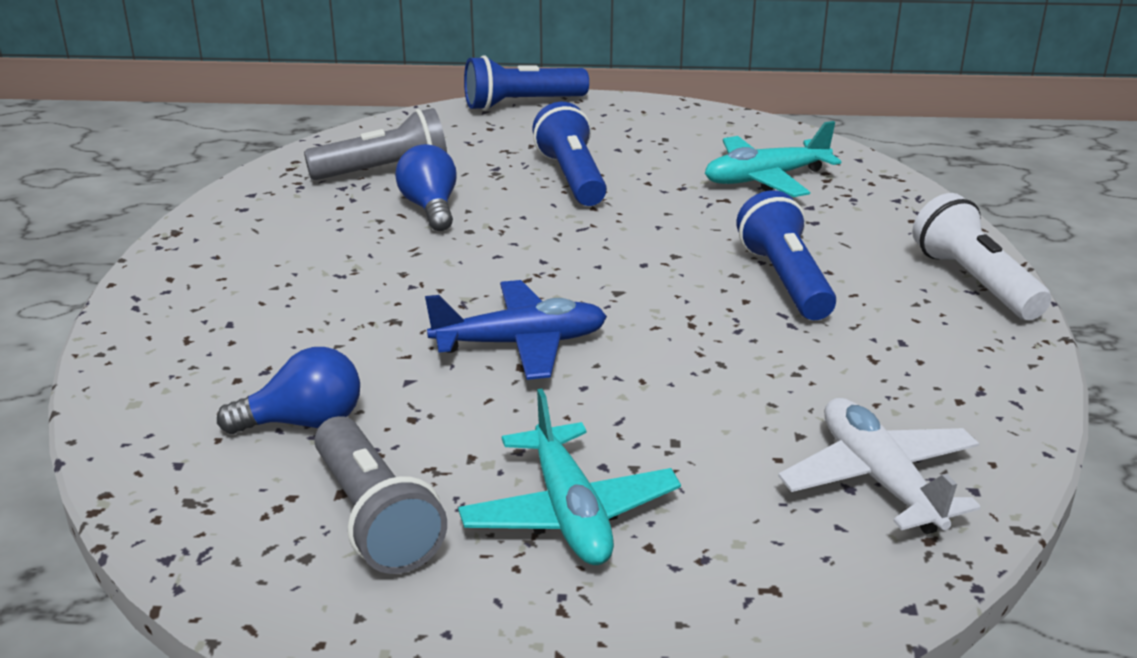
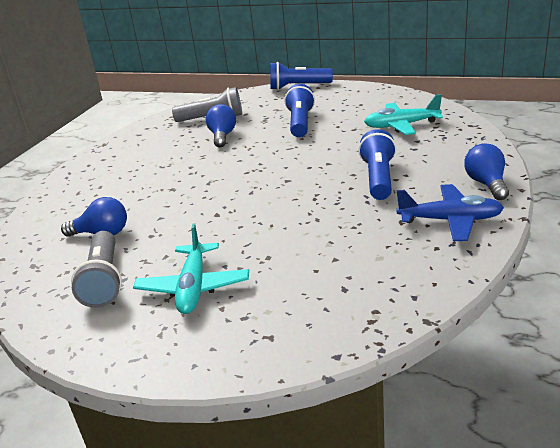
camera: 20 degrees right, 0 degrees up
blue plane [425,280,607,380] -> blue plane moved to [397,184,504,241]
white plane [778,398,980,534] -> none
white flashlight [912,193,1051,320] -> blue light bulb [464,143,509,200]

